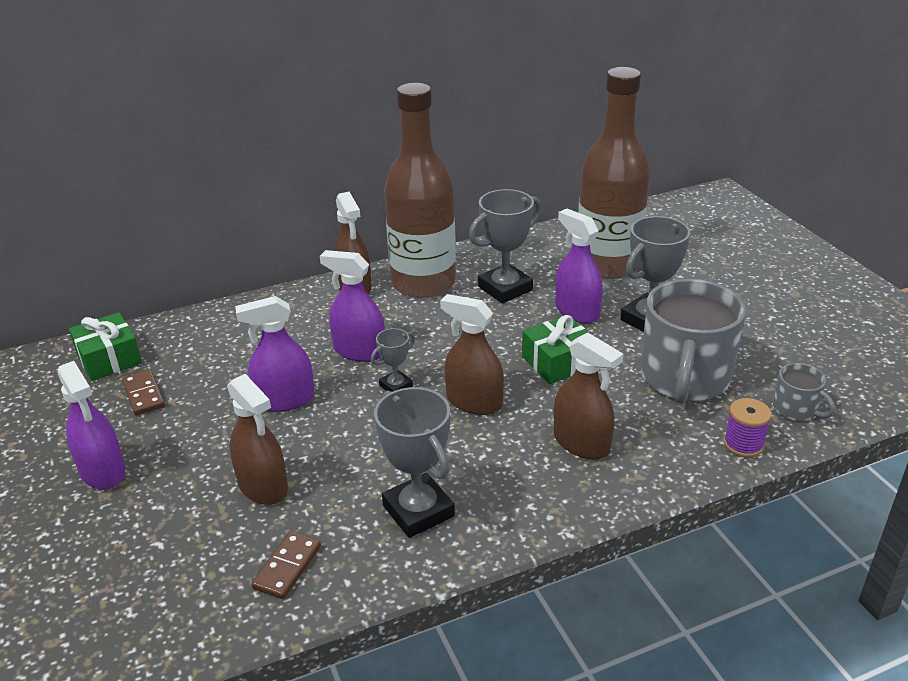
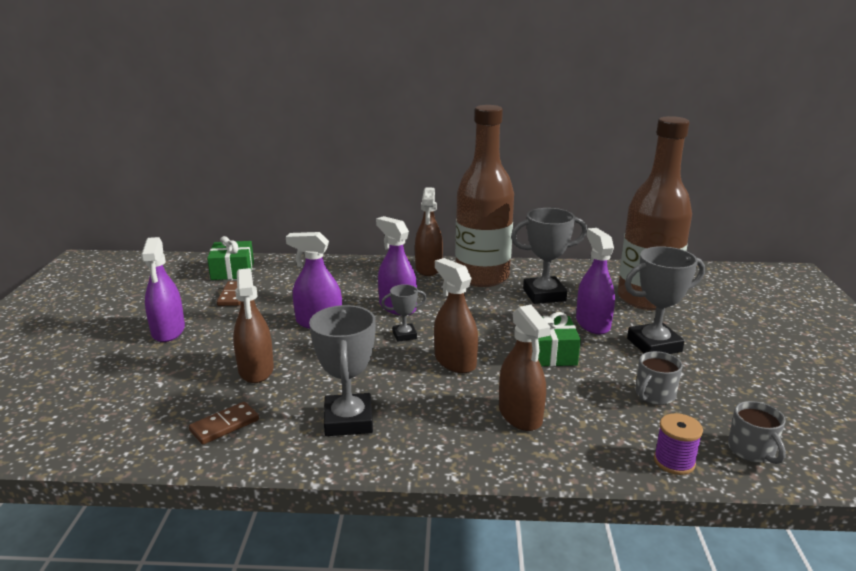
camera: 25 degrees right, 10 degrees down
grey mug [640,279,746,404] -> grey mug [635,351,683,405], size x0.46

